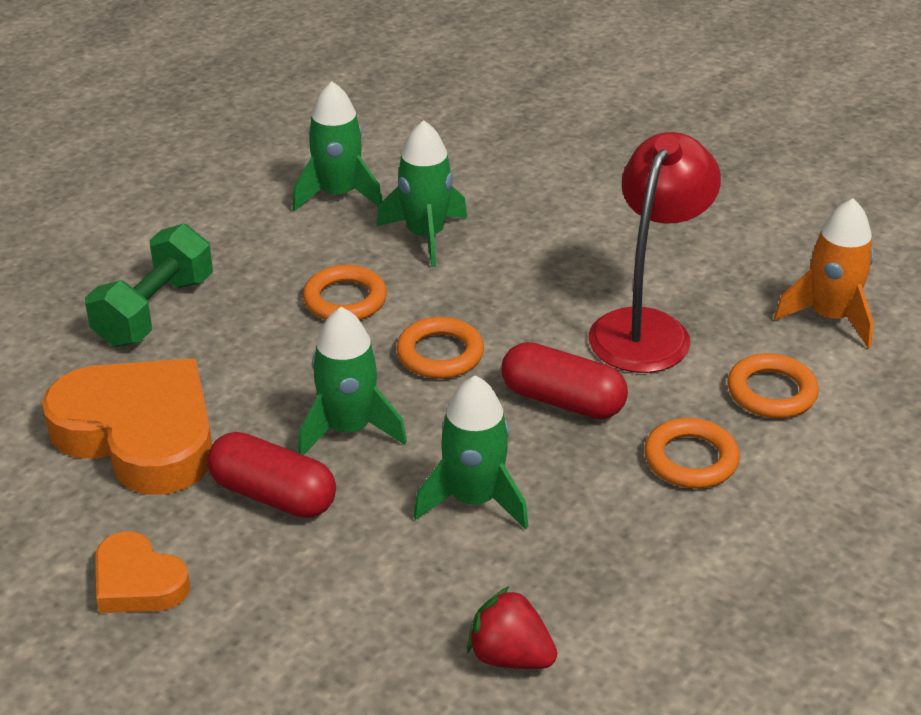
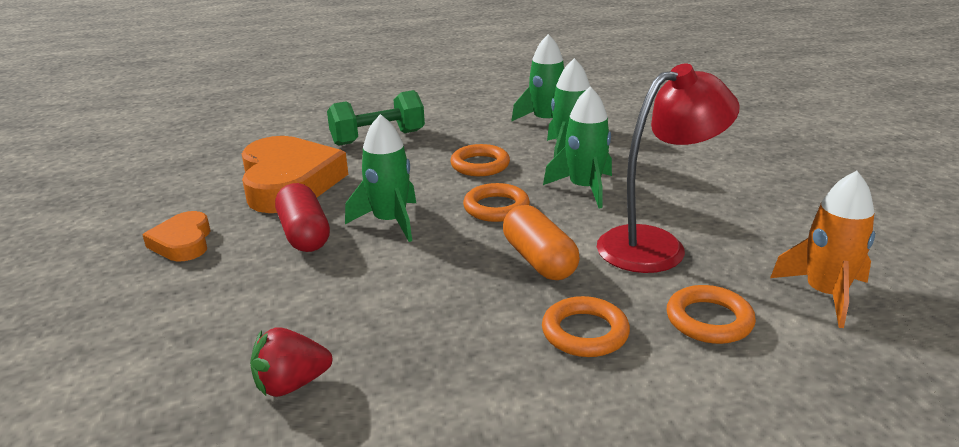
camera: 40 degrees right, 10 degrees down
green rocket [413,376,528,530] -> green rocket moved to [543,86,612,209]
red strawberry [467,586,557,669] -> red strawberry turned 90 degrees counterclockwise [250,327,332,397]
red capsule [501,342,628,419] -> orange capsule [503,205,580,280]

